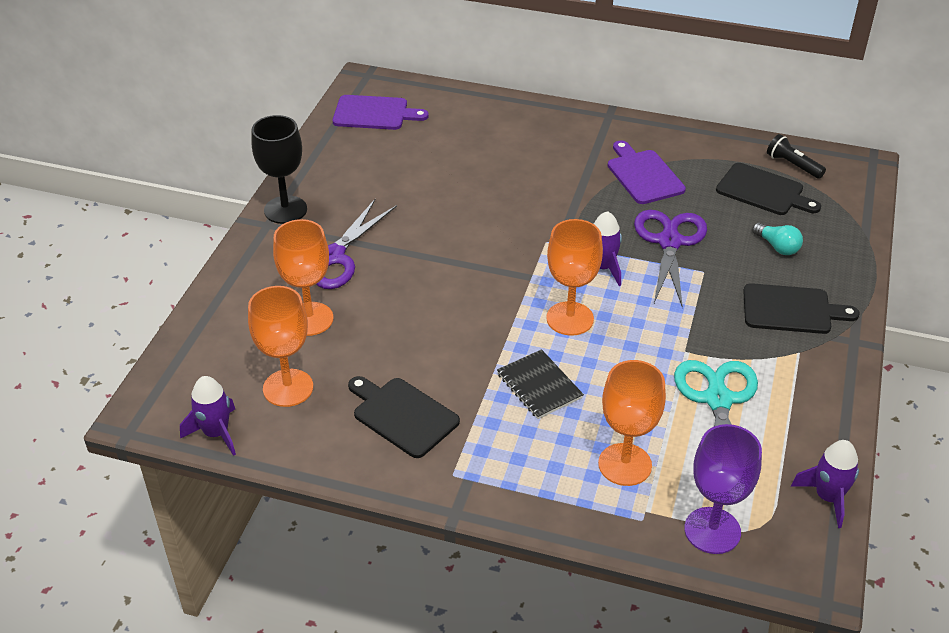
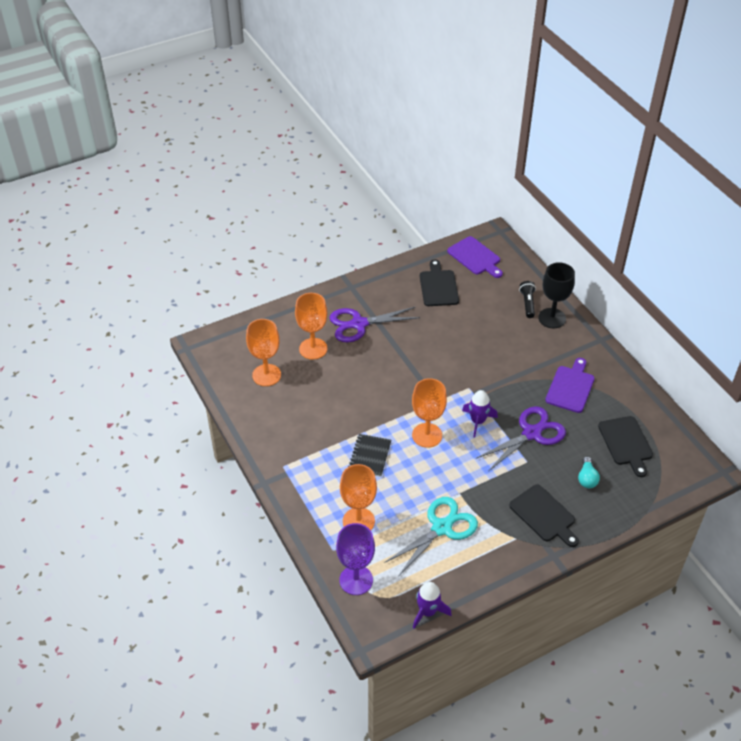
camera: 45 degrees right, 5 degrees up
purple rocket [180,376,236,456] -> none
black goblet [251,115,307,224] -> black goblet moved to [538,262,575,328]
black cutting board [348,376,460,458] -> black cutting board moved to [420,260,459,306]
black flashlight [767,134,826,179] -> black flashlight moved to [519,281,536,318]

